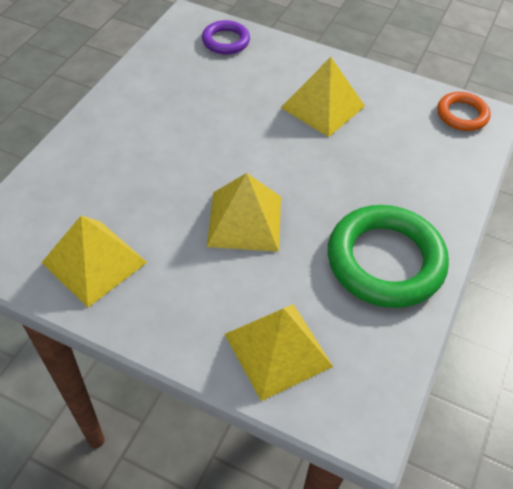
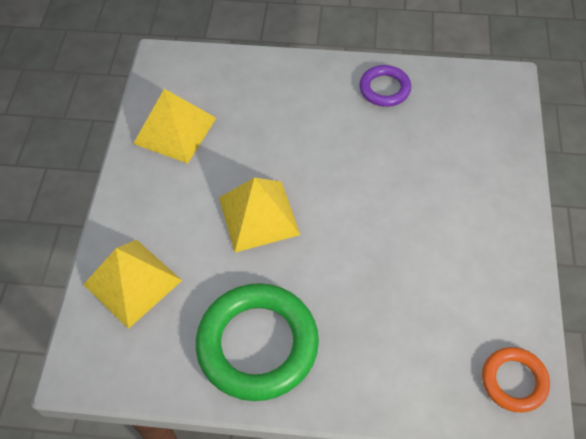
camera: 75 degrees right, 5 degrees up
purple ring [202,20,250,54] -> purple ring moved to [359,65,411,107]
yellow pyramid [281,57,365,137] -> none

